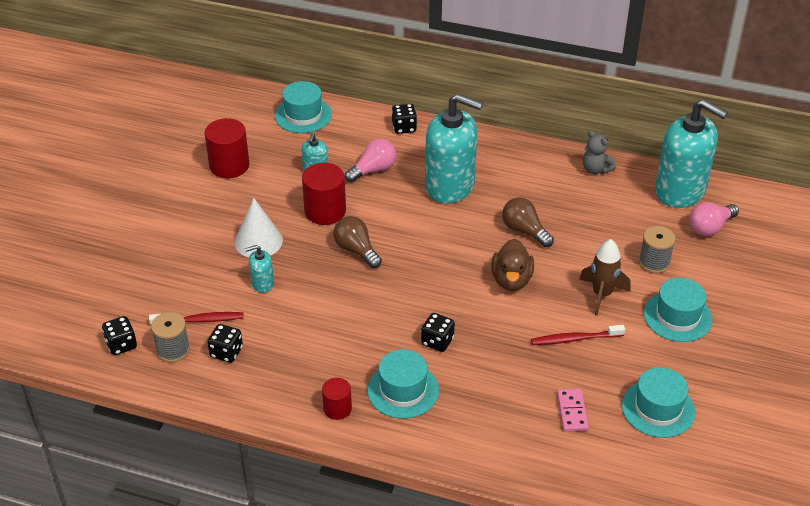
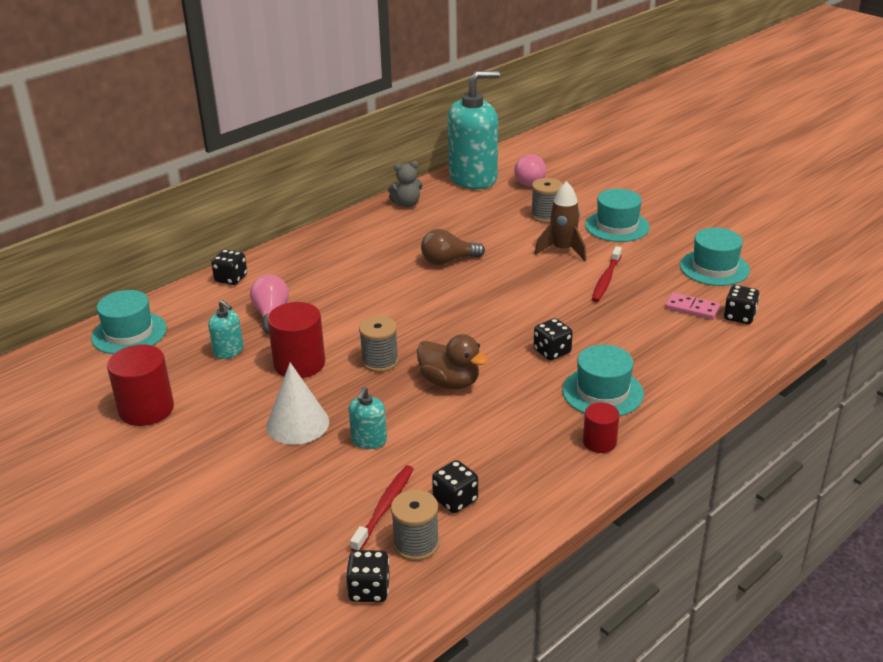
camera: 60 degrees left, 10 degrees down
brown light bulb [333,216,382,268] -> grey spool [359,316,399,372]
turquoise soap dispenser [425,94,483,204] -> none
brown duck [491,239,534,291] -> brown duck moved to [417,334,488,389]
none -> black dice [724,285,760,324]

